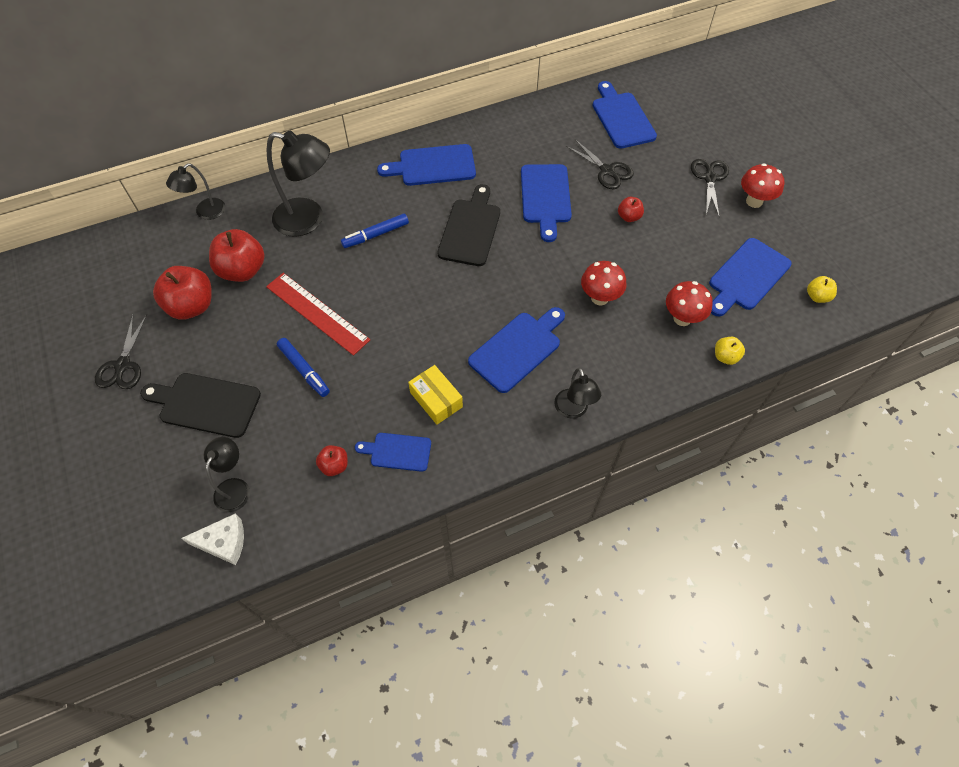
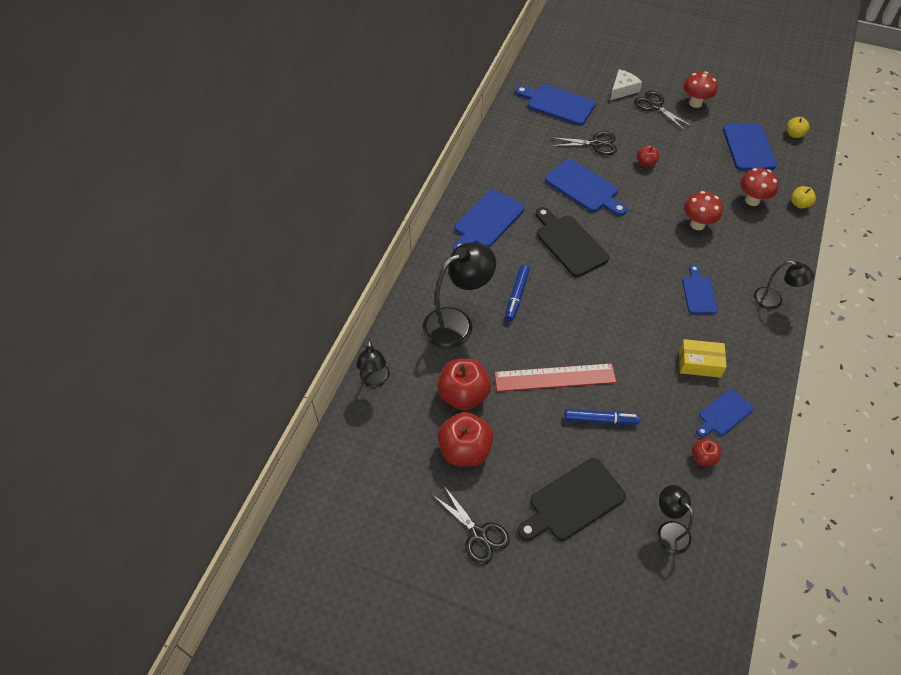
camera: 45 degrees left, 5 degrees down
white cheese [181,513,244,565] -> white cheese moved to [610,69,642,100]
blue cutting board [468,307,565,393] -> blue cutting board [682,265,718,314], size x0.62

